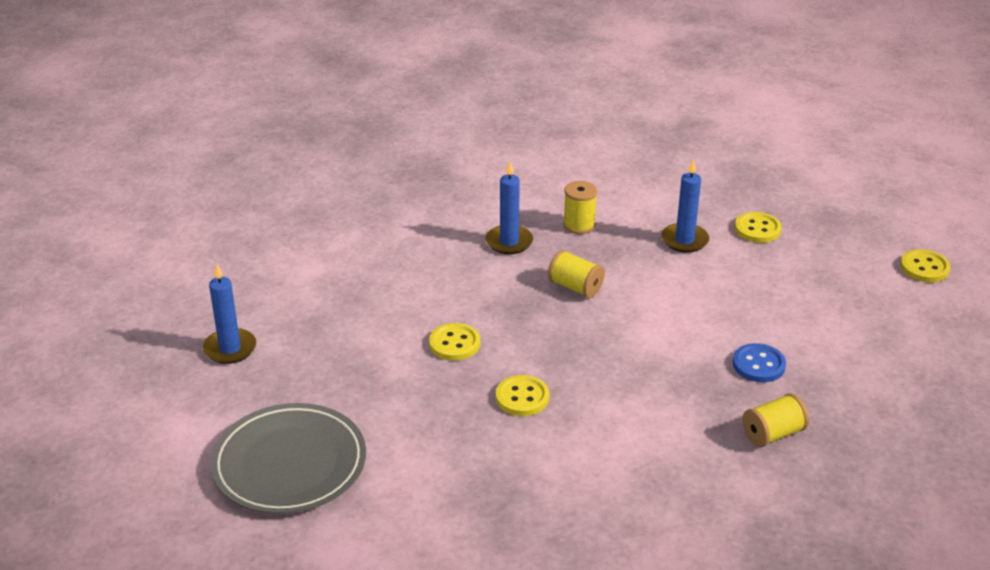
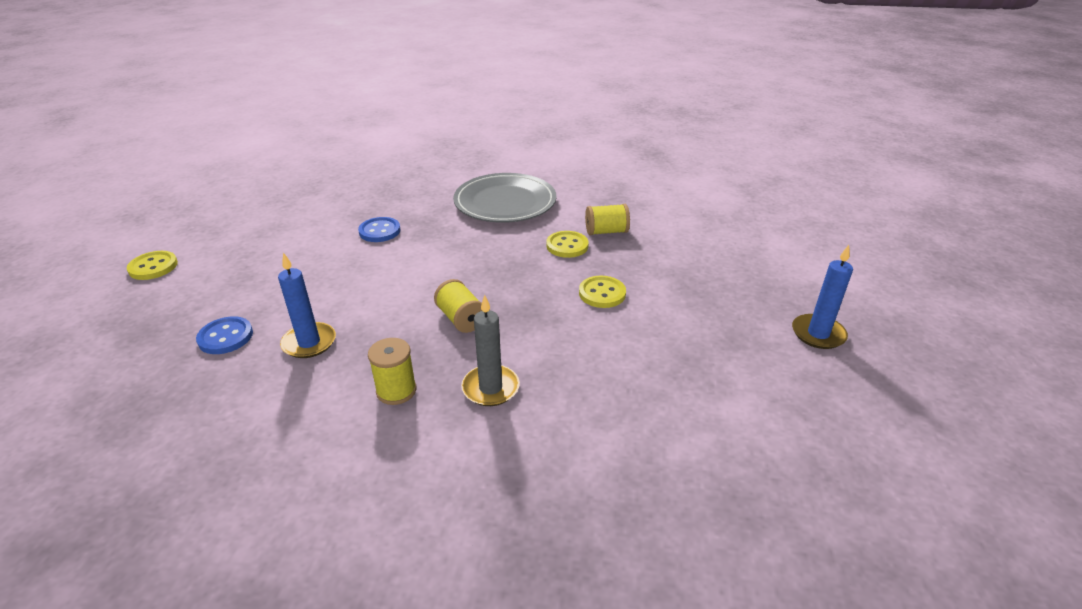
camera: 160 degrees left, 0 degrees up
grey plate [210,403,366,514] -> grey plate moved to [453,173,556,223]
blue candle [485,162,533,254] -> grey candle [461,295,520,406]
yellow button [735,212,782,243] -> blue button [196,316,253,354]
yellow spool [742,393,809,447] -> yellow spool moved to [585,204,630,235]

